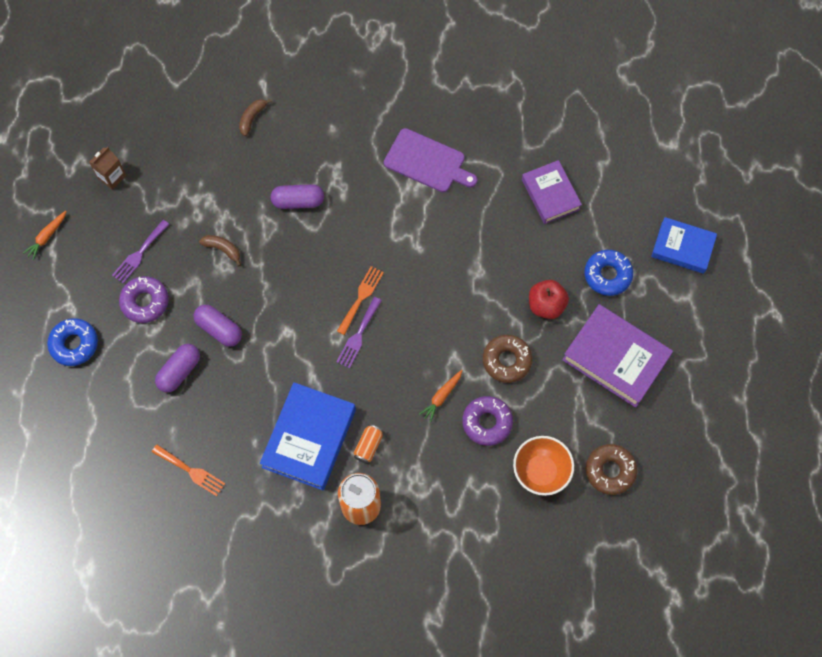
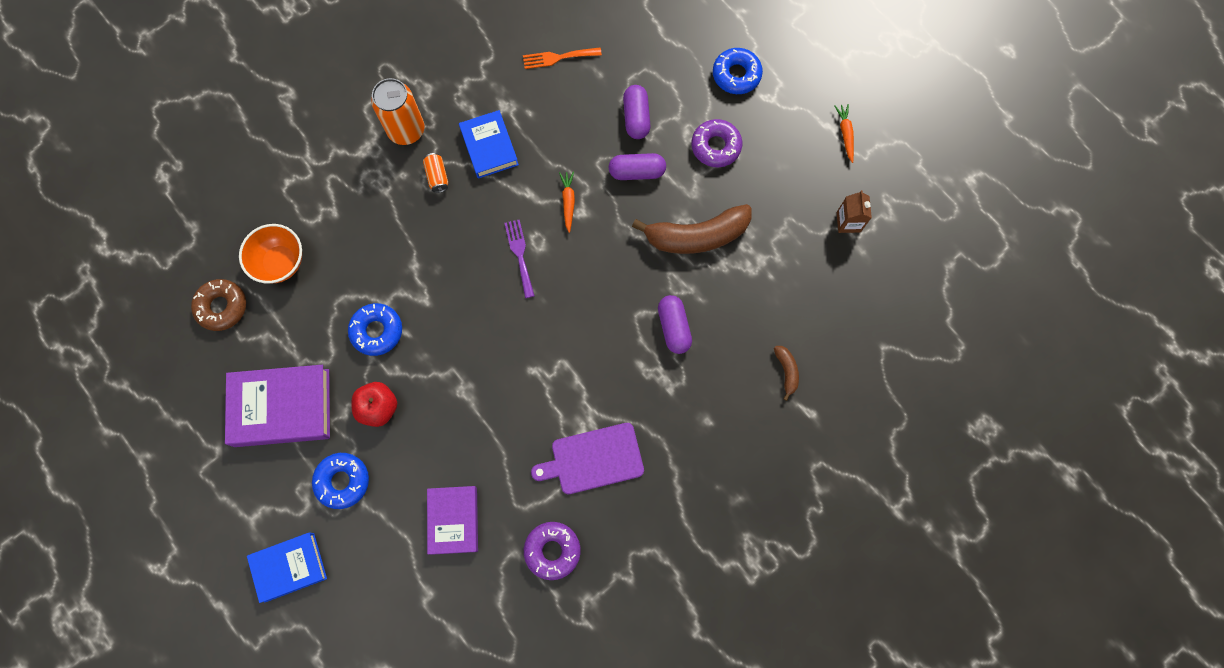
camera: 140 degrees right, 5 degrees up
purple fork [112,220,170,283] -> none
brown banana [199,235,241,267] -> brown banana [632,204,752,254], size x2.22
blue book [260,382,356,490] -> blue book [459,110,519,179], size x0.65
purple capsule [271,184,324,209] -> purple capsule turned 60 degrees counterclockwise [658,295,692,354]
orange fork [337,266,384,335] -> none
orange carrot [419,370,462,423] -> orange carrot moved to [559,172,575,233]
purple donut [462,396,513,446] -> purple donut moved to [524,522,581,580]
brown donut [483,335,533,383] -> blue donut [348,303,402,356]
purple book [522,160,582,224] -> purple book turned 60 degrees clockwise [427,486,478,555]

